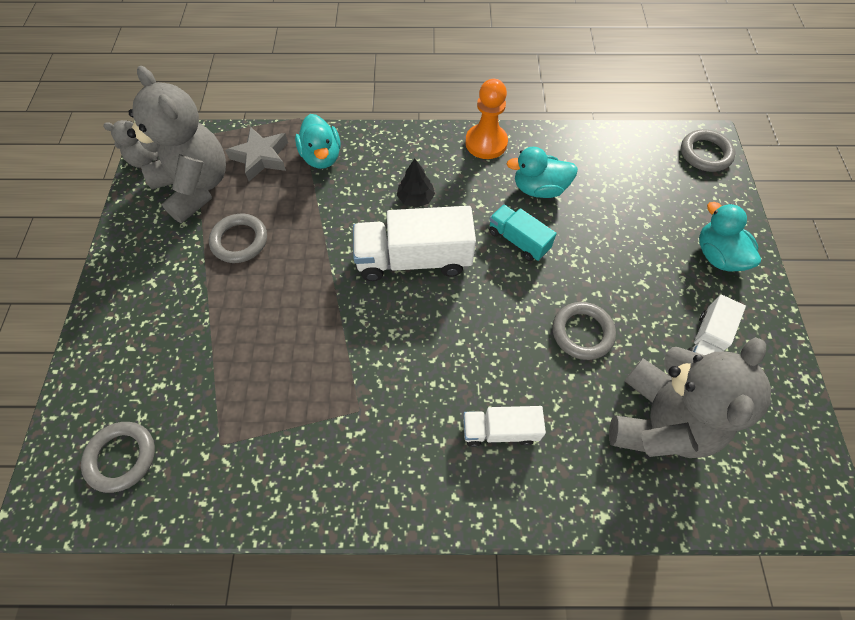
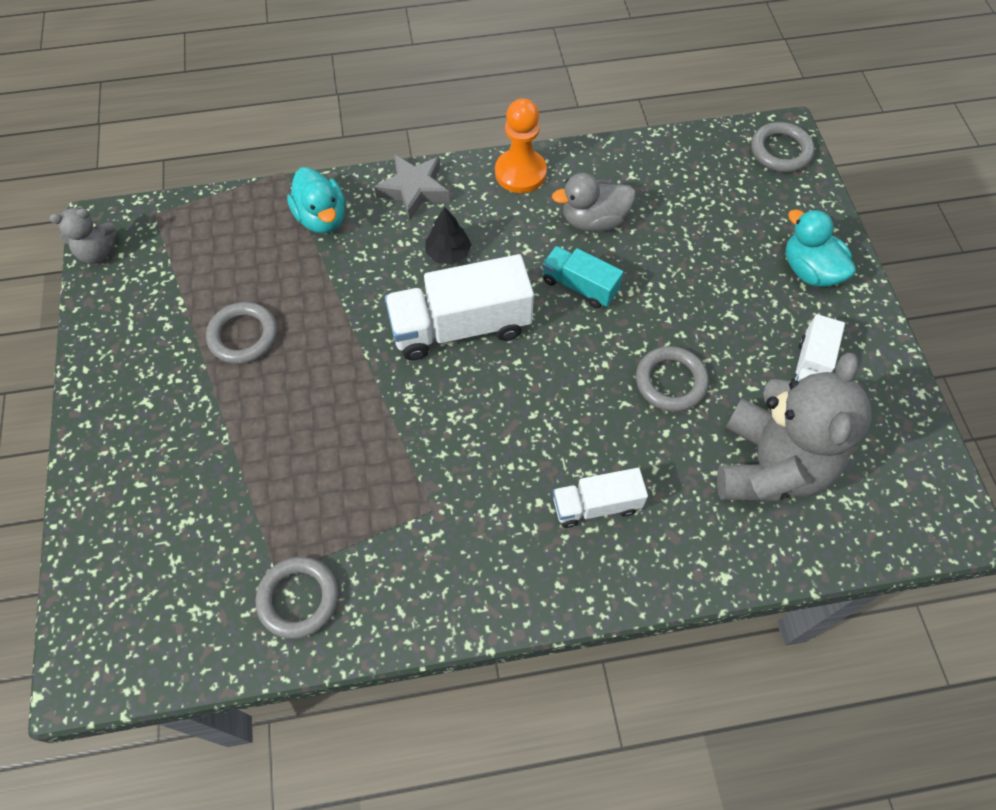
camera: 10 degrees left, 0 degrees up
grey ring [81,422,155,493] -> grey ring moved to [256,557,339,639]
grey teddy bear [127,66,226,223] -> none
grey star [225,127,288,181] -> grey star moved to [374,154,450,221]
turquoise duck [507,147,578,198] -> grey duck [552,173,636,232]

